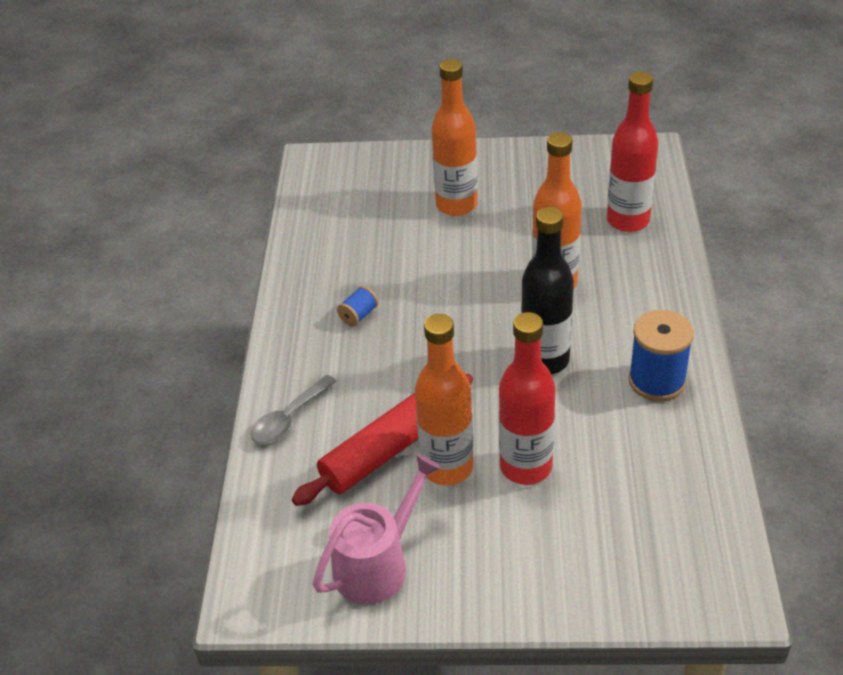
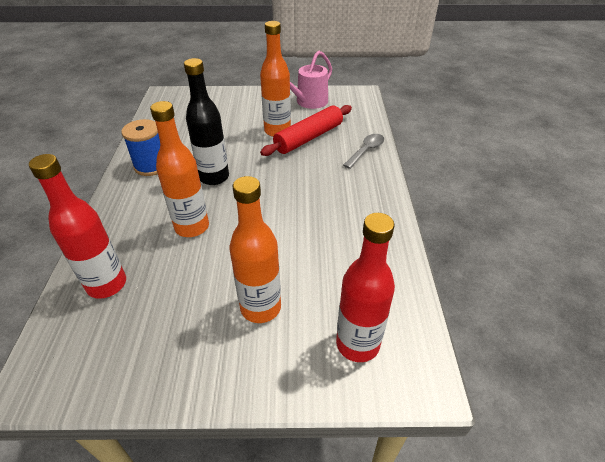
camera: 175 degrees right, 0 degrees up
blue spool [337,286,378,327] -> none
red bottle [499,312,555,485] -> red bottle moved to [336,213,395,362]

